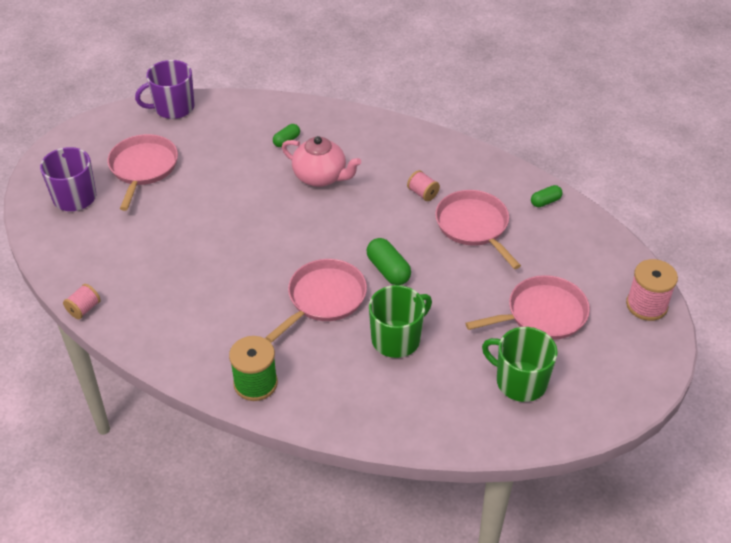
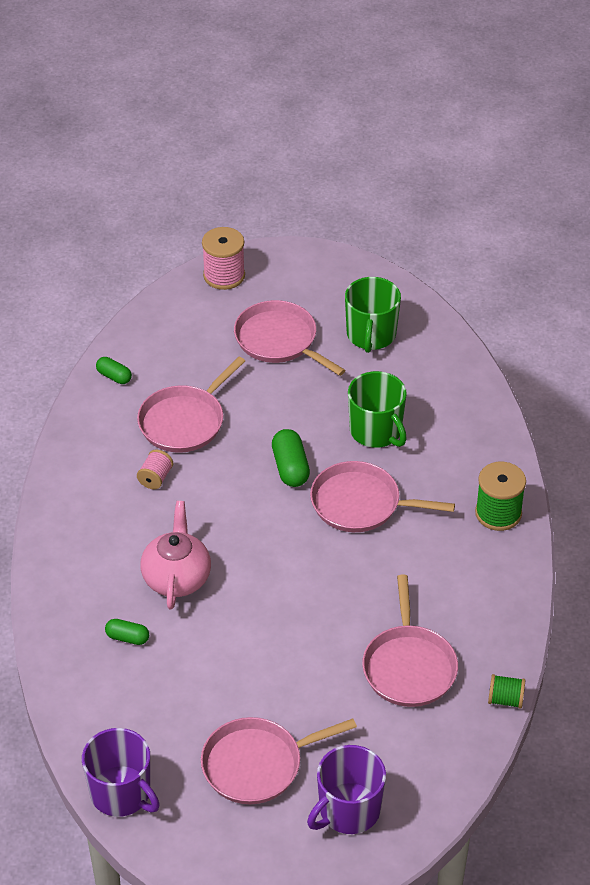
camera: 115 degrees left, 0 degrees up
pink spool [63,284,101,319] -> green spool [488,674,526,708]
green capsule [366,238,411,285] -> green capsule turned 45 degrees counterclockwise [272,429,310,487]
green mug [369,285,432,358] -> green mug turned 150 degrees counterclockwise [348,371,407,448]
none -> pink pan [362,575,458,707]

